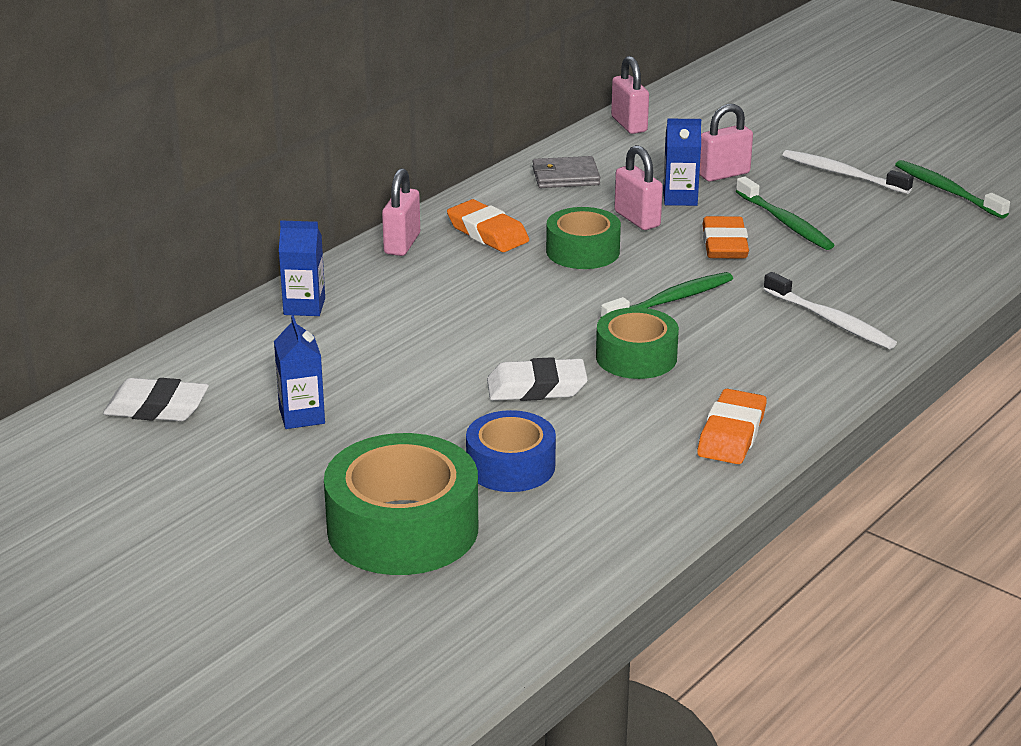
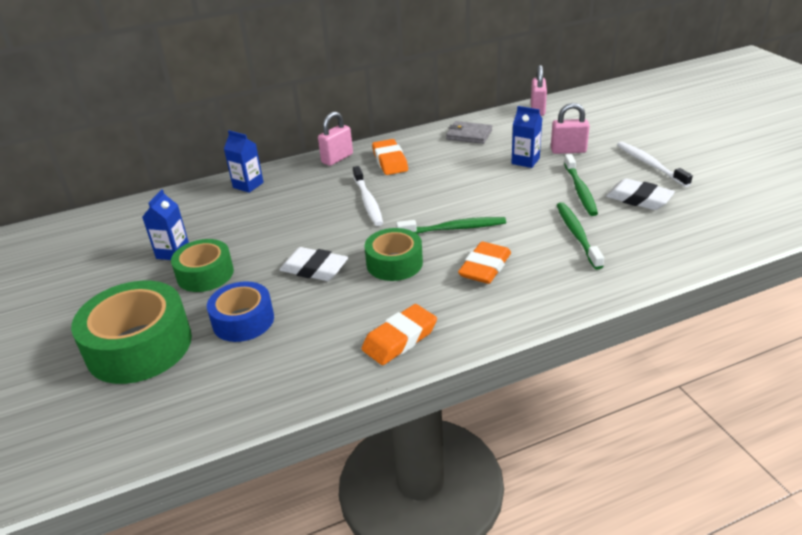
camera: 30 degrees right, 5 degrees up
white eraser [103,378,209,421] -> white eraser moved to [606,178,675,210]
green tape [546,207,621,269] -> green tape moved to [171,239,234,292]
pink padlock [614,145,663,230] -> none
orange eraser [702,216,749,259] -> orange eraser moved to [458,242,511,284]
white toothbrush [764,272,897,349] -> white toothbrush moved to [353,166,383,226]
green toothbrush [895,160,1010,219] -> green toothbrush moved to [556,202,604,269]

